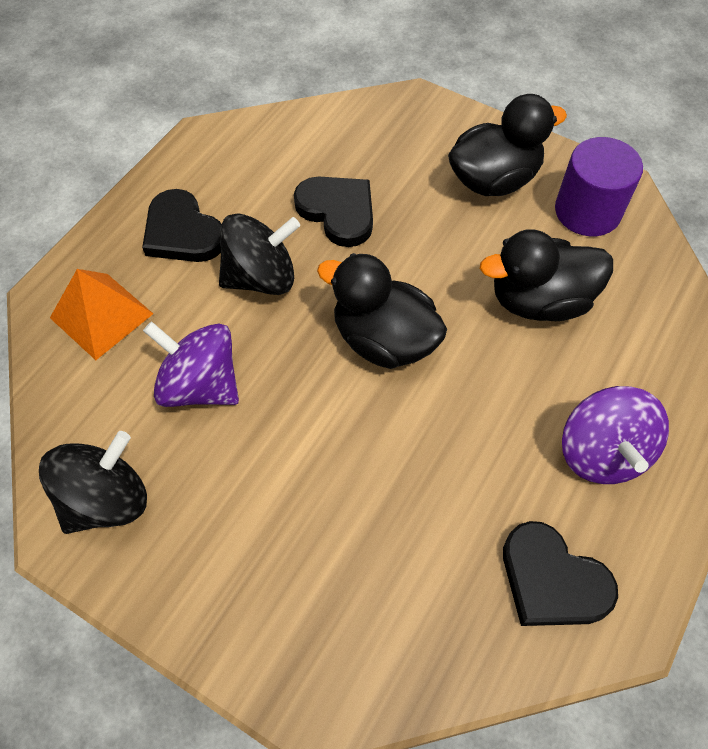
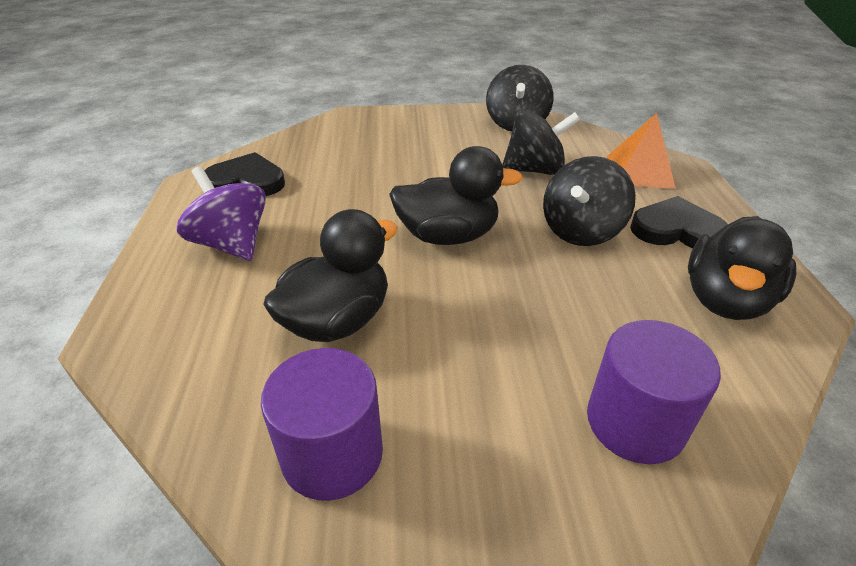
camera: 145 degrees right, 20 degrees down
purple spinning top [143,321,239,407] -> black spinning top [502,109,580,175]
black heart [294,177,373,247] -> none
black duck [448,94,567,196] -> black duck moved to [688,216,796,320]
none -> purple cylinder [587,320,721,464]

